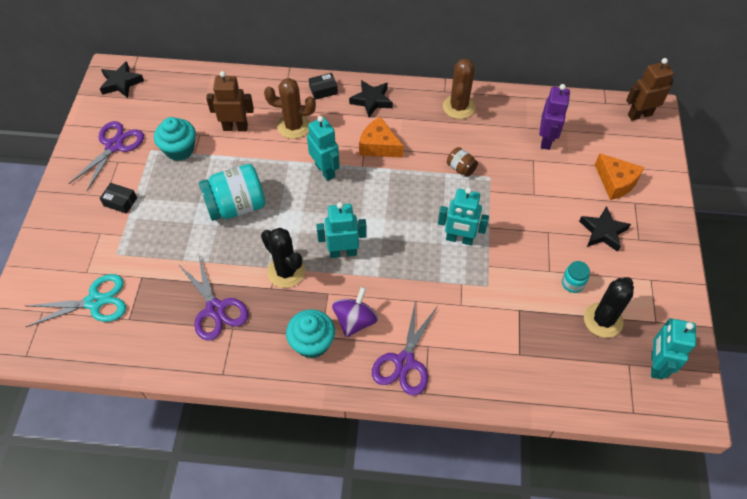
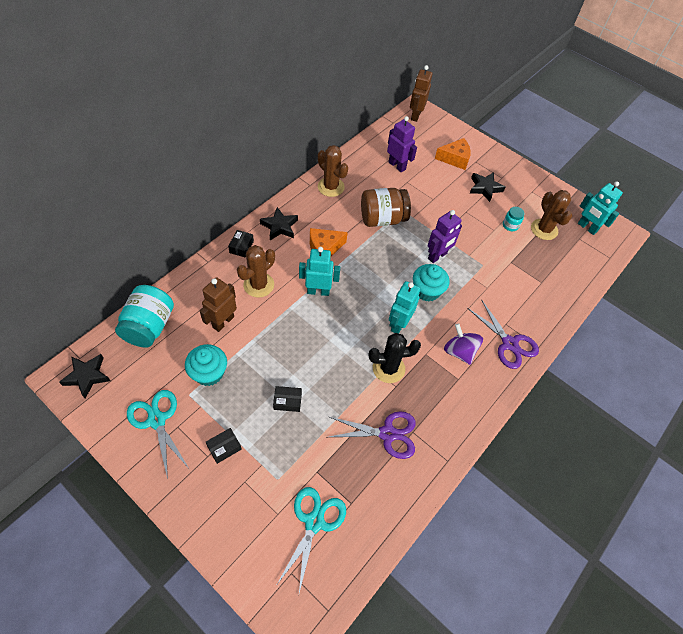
camera: 60 degrees left, 0 degrees up
purple scissors [69,121,144,192] -> turquoise scissors [127,390,188,479]
turquoise jar [199,164,265,221] -> turquoise jar moved to [115,285,174,348]
turquoise cupcake [286,309,335,358] -> turquoise cupcake moved to [413,264,449,302]
turquoise robot [438,187,489,245] -> purple robot [428,210,462,263]
brown jar [447,147,478,177] -> brown jar [361,188,411,227], size x2.09
black cactus [584,277,634,338] -> brown cactus [531,190,572,240]
none -> black box [273,386,302,412]

